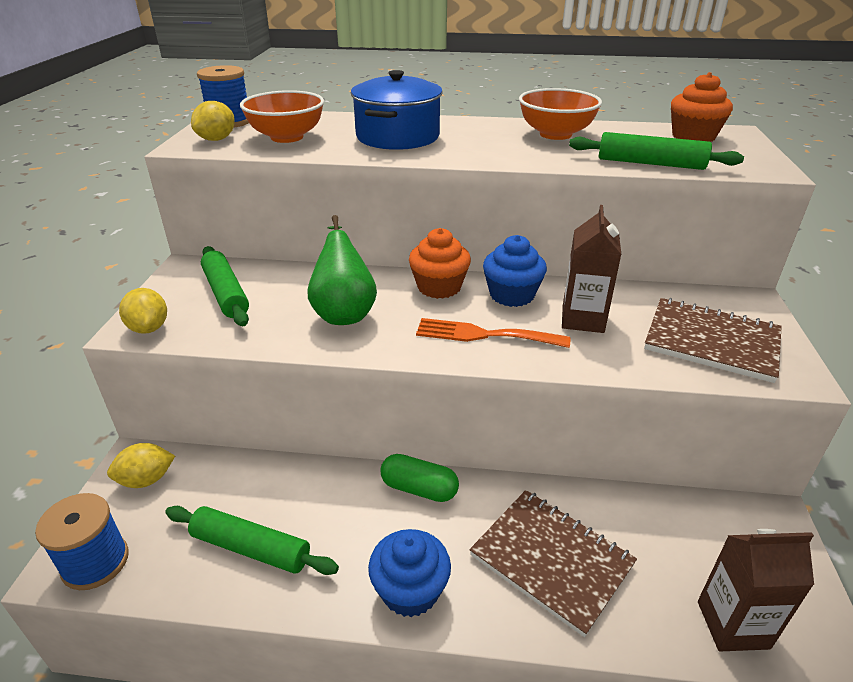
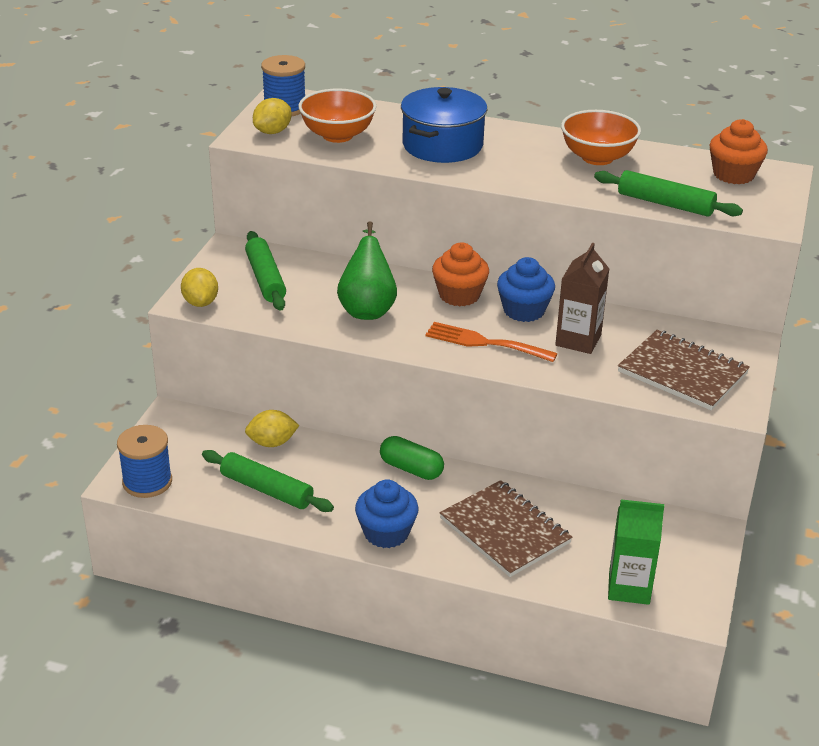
camera: 10 degrees right, 0 degrees up
yellow lemon [107,443,175,488] -> yellow lemon moved to [245,410,299,447]
brown carton [698,529,814,651] -> green carton [608,499,664,605]

